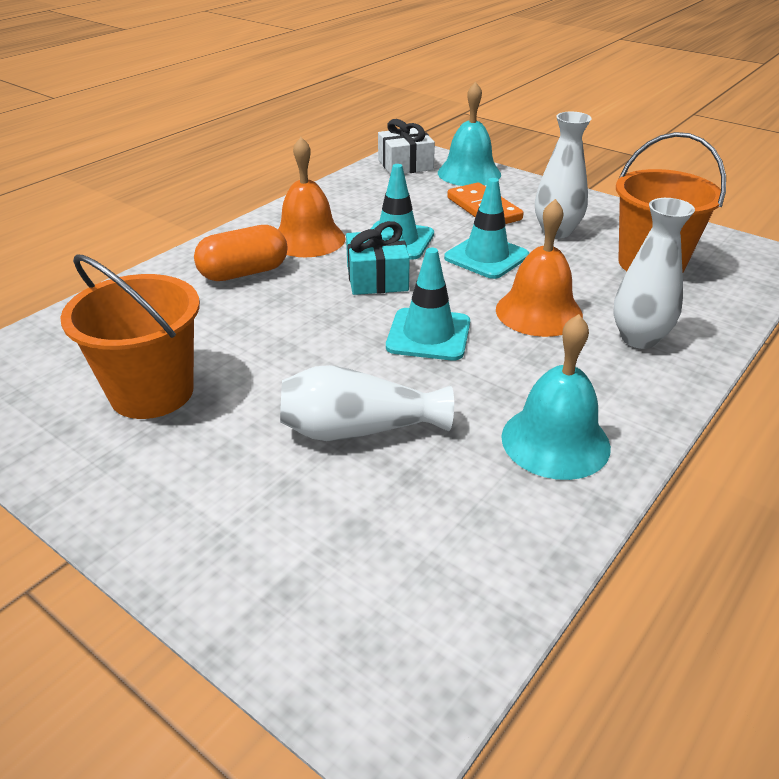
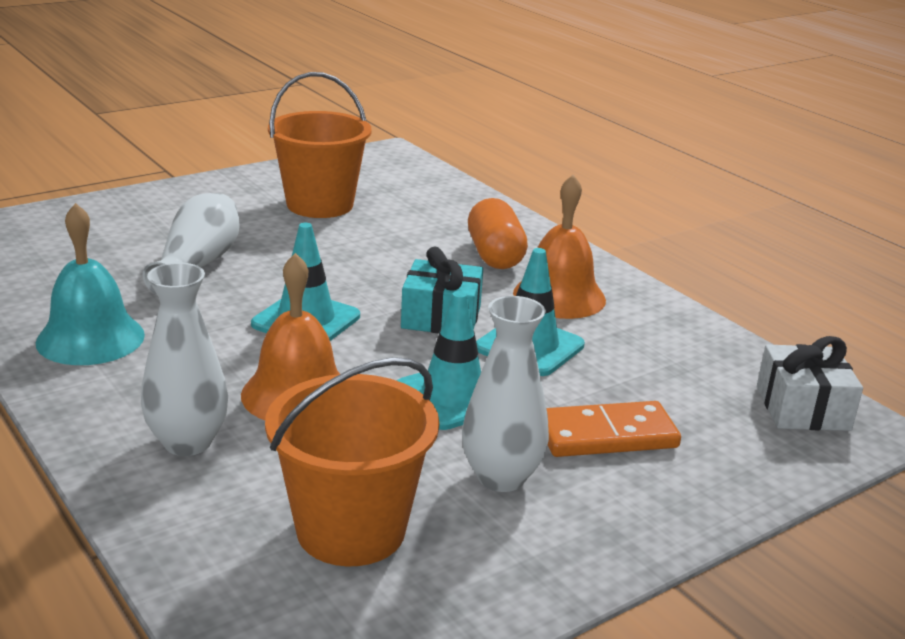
camera: 105 degrees right, 10 degrees down
turquoise bell [438,82,501,186] -> none

